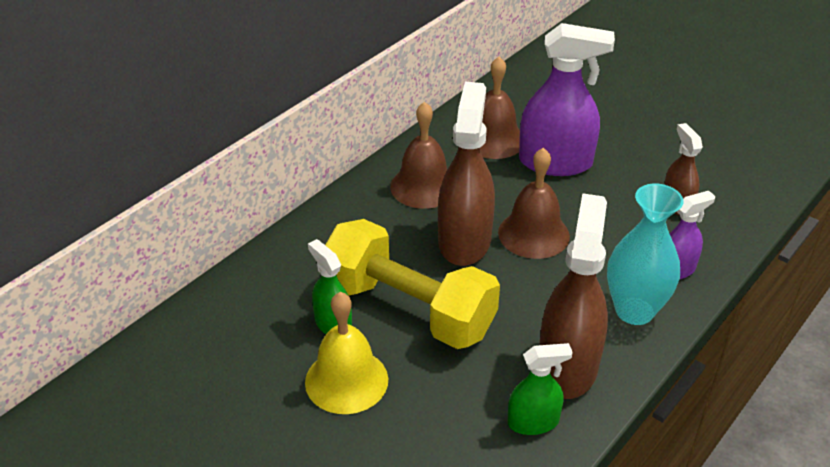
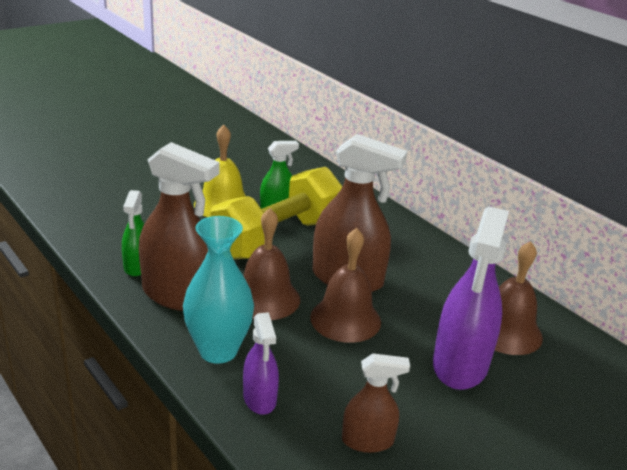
camera: 100 degrees right, 10 degrees down
brown bell [390,102,447,209] -> brown bell moved to [244,208,300,320]

